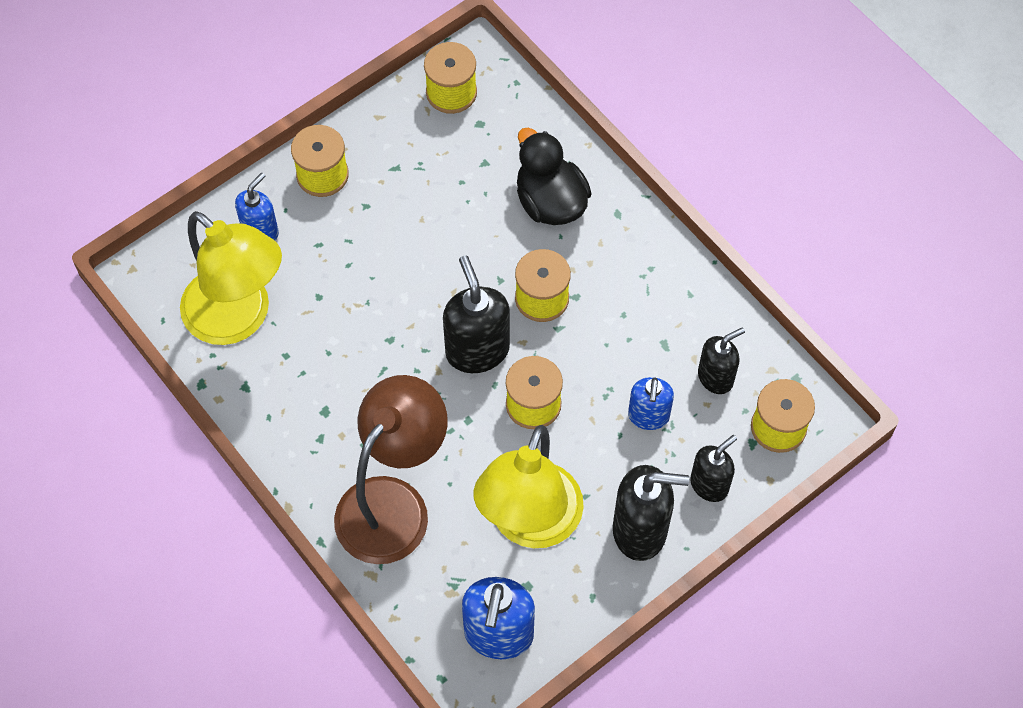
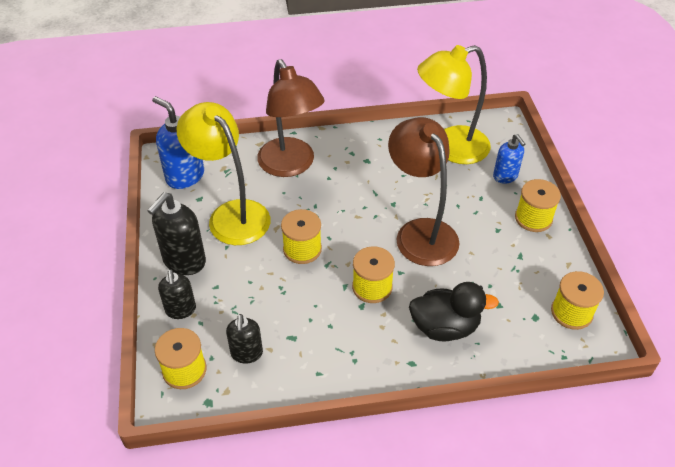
camera: 120 degrees right, 15 degrees down
black soap dispenser [443,255,510,373] -> none
blue soap dispenser [628,377,674,430] -> none
none -> brown lamp [388,117,460,266]

